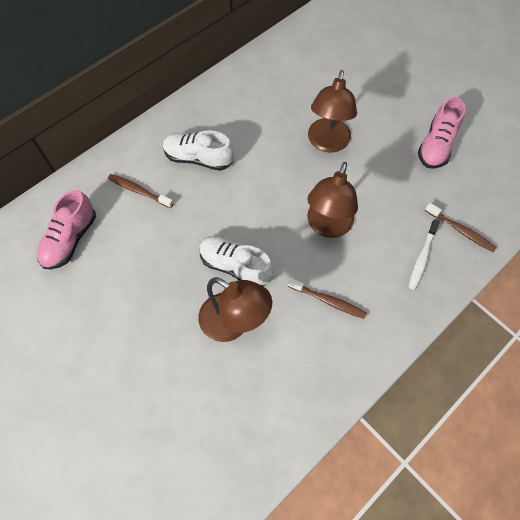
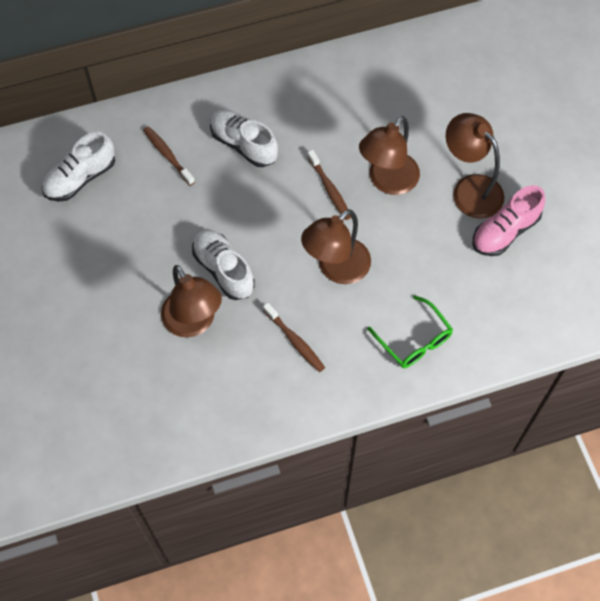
camera: 25 degrees right, 0 degrees up
pink shoe [37,190,96,270] -> white shoe [42,132,115,201]
white toothbrush [409,219,440,290] -> green glasses [368,296,453,368]
brown toothbrush [425,203,497,252] -> brown toothbrush moved to [307,150,351,220]
none -> brown lamp [446,113,505,219]

